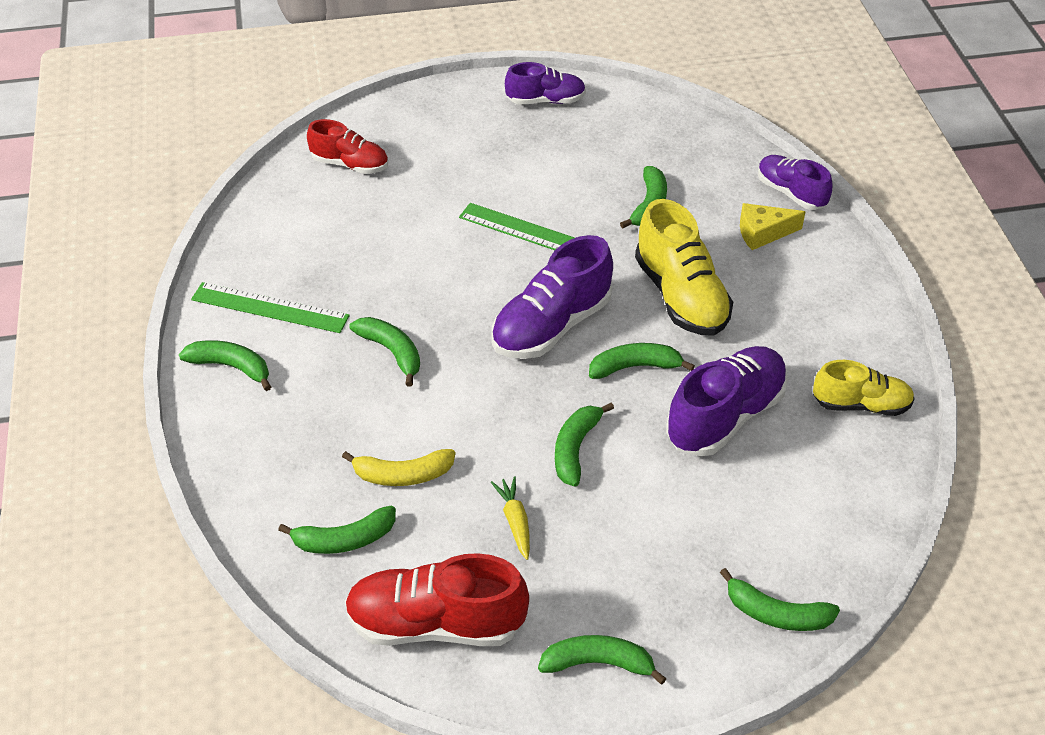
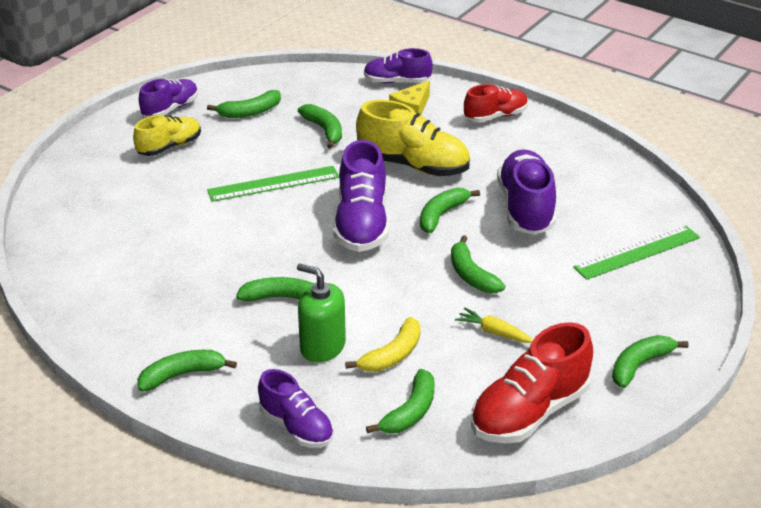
camera: 45 degrees left, 10 degrees down
green ruler [191,282,350,333] -> green ruler moved to [573,226,700,280]
red shoe [307,119,388,174] -> red shoe moved to [464,84,528,122]
green banana [720,568,840,631] -> green banana moved to [207,90,281,118]
yellow shoe [813,360,915,416] -> yellow shoe moved to [133,115,201,156]
none -> purple shoe [258,369,334,448]
none -> green soap dispenser [297,263,346,362]

